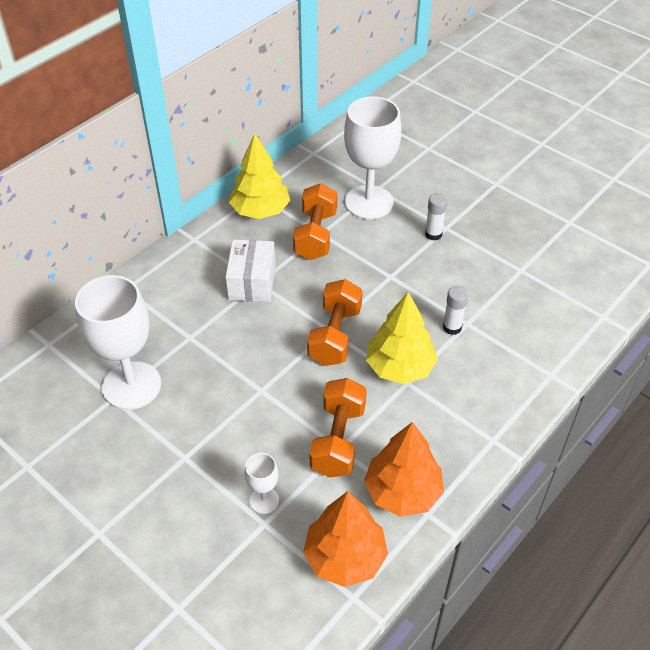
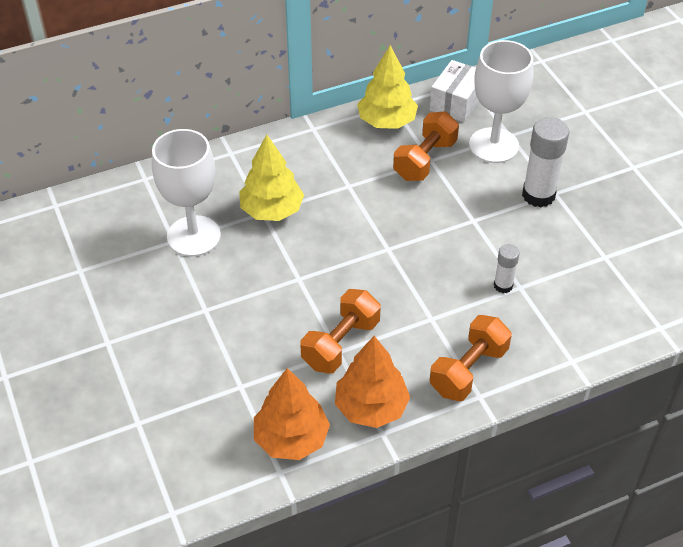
camera: 25 degrees right, 0 degrees up
white box [226,239,276,302] -> white box moved to [430,60,479,122]
white goblet [244,453,279,514] -> none
orange dumbbell [307,279,363,366] -> orange dumbbell moved to [430,315,512,401]
yellow tree [366,292,438,384] -> yellow tree moved to [239,134,304,221]
white glue stick [425,193,447,241] -> white glue stick [522,117,569,207], size x1.84

